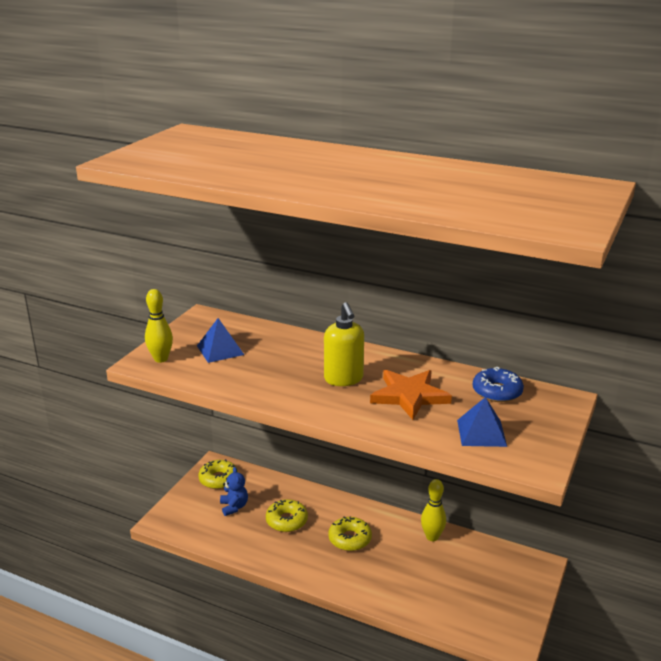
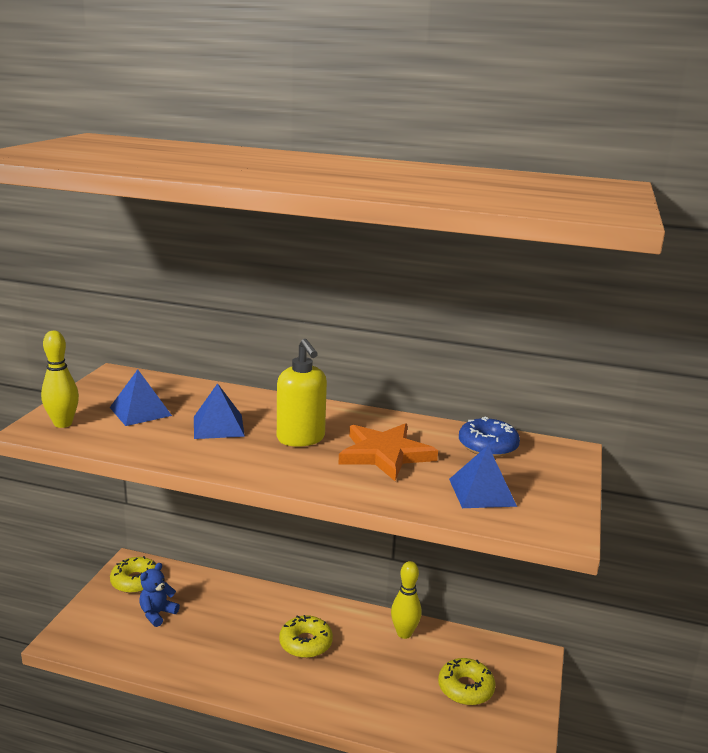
camera: 10 degrees left, 5 degrees down
blue teddy bear [220,467,248,516] -> blue teddy bear turned 120 degrees counterclockwise [139,563,180,627]
yellow donut [266,499,308,532] -> yellow donut moved to [438,658,495,705]
none -> blue pyramid [194,383,245,439]

